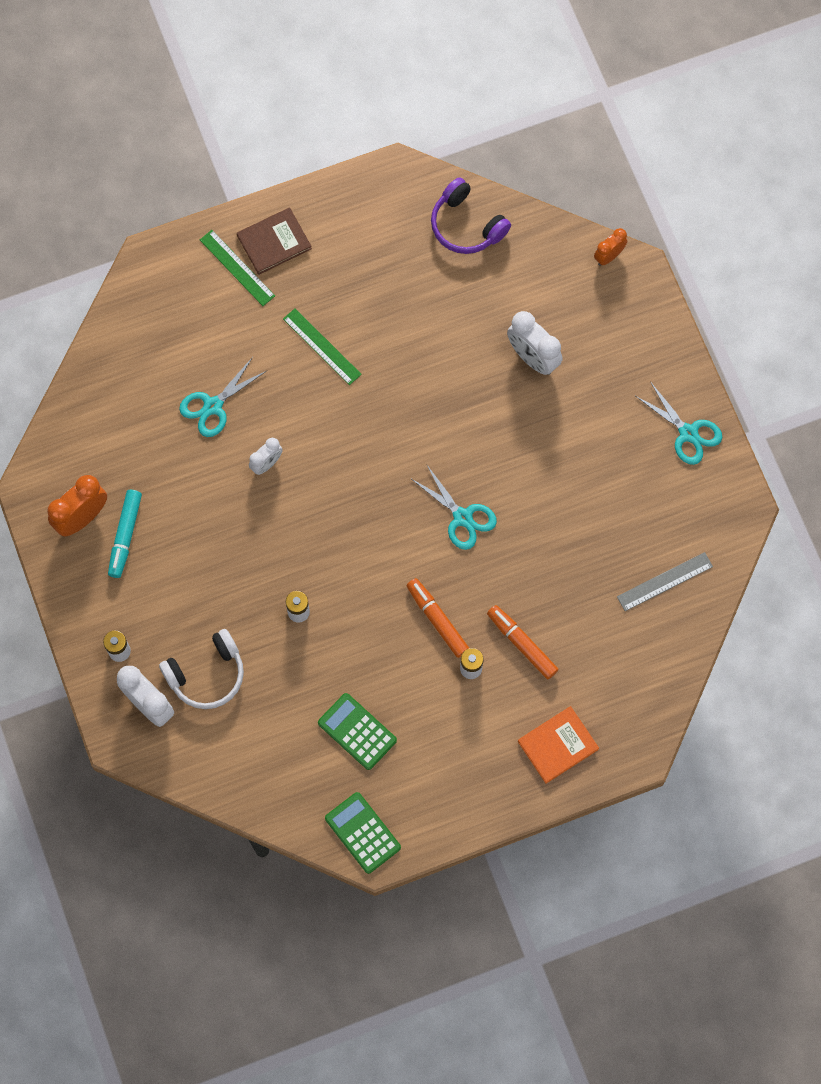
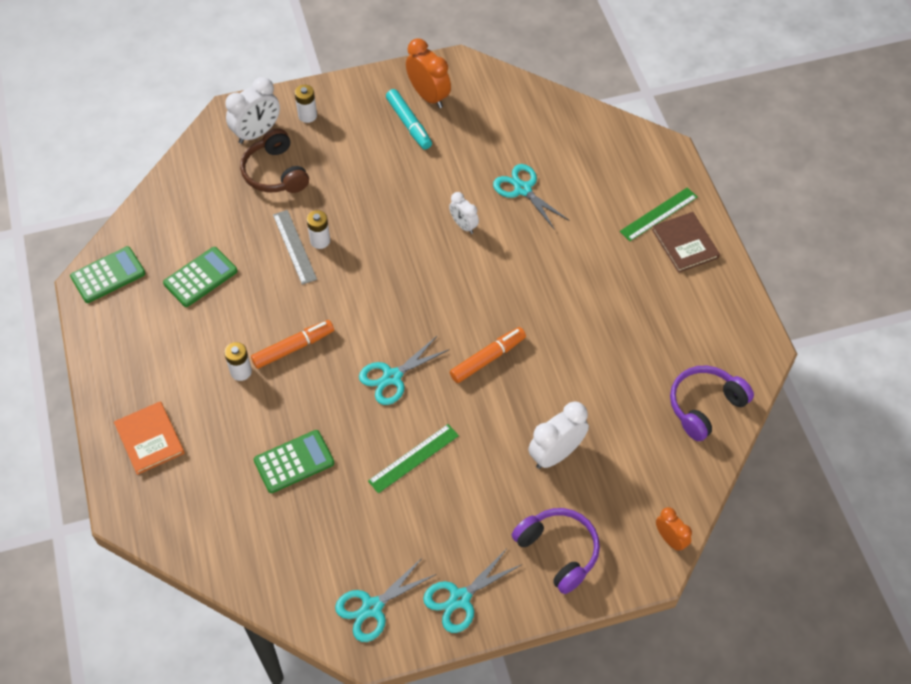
camera: 95 degrees right, 15 degrees down
turquoise marker [108,490,142,578] -> turquoise marker turned 135 degrees counterclockwise [386,89,432,150]
white headphones [159,629,244,709] -> brown headphones [240,128,309,193]
green ruler [283,309,362,385] -> green ruler moved to [368,424,459,494]
orange marker [487,605,559,679] -> orange marker moved to [450,327,526,383]
grey ruler [617,552,713,611] -> grey ruler moved to [273,210,317,285]
none -> green calculator [254,430,334,493]
none -> turquoise scissors [335,558,436,642]
none -> purple headphones [512,508,600,594]

